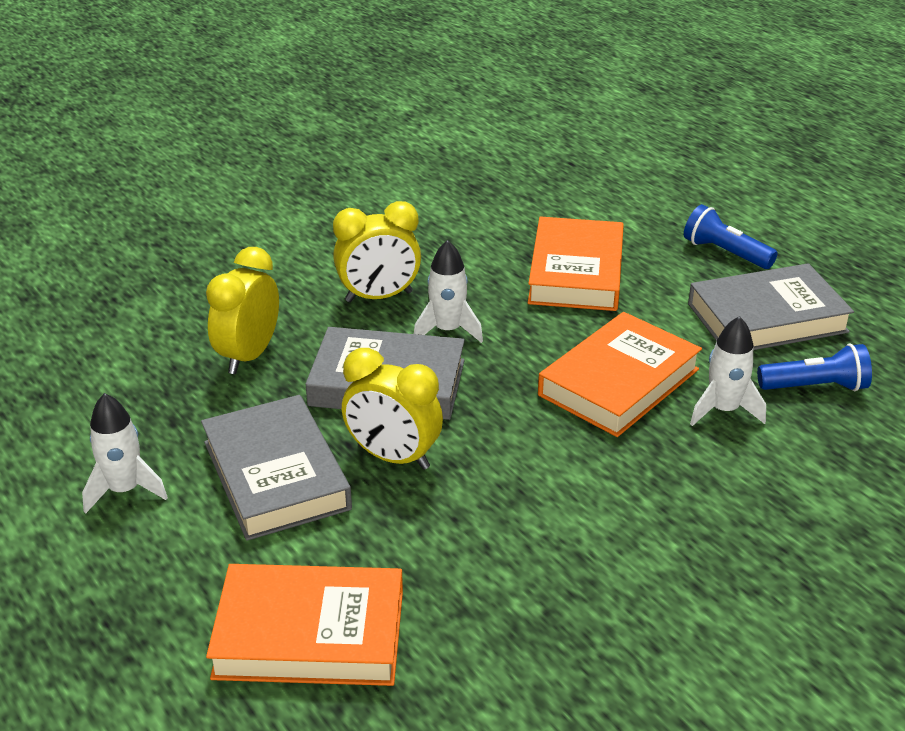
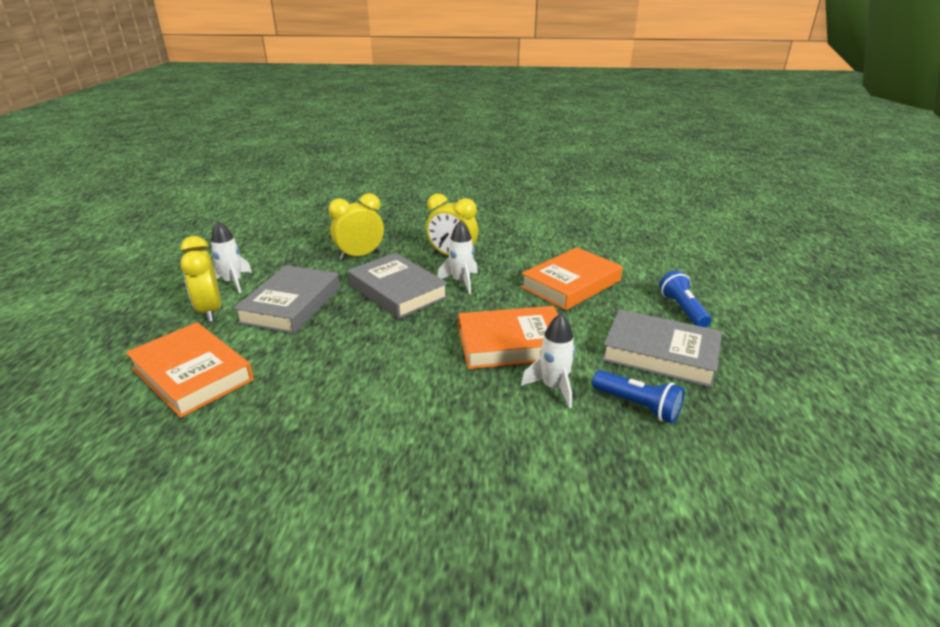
camera: 40 degrees right, 5 degrees down
yellow clock [342,348,443,470] -> yellow clock moved to [180,236,221,322]

